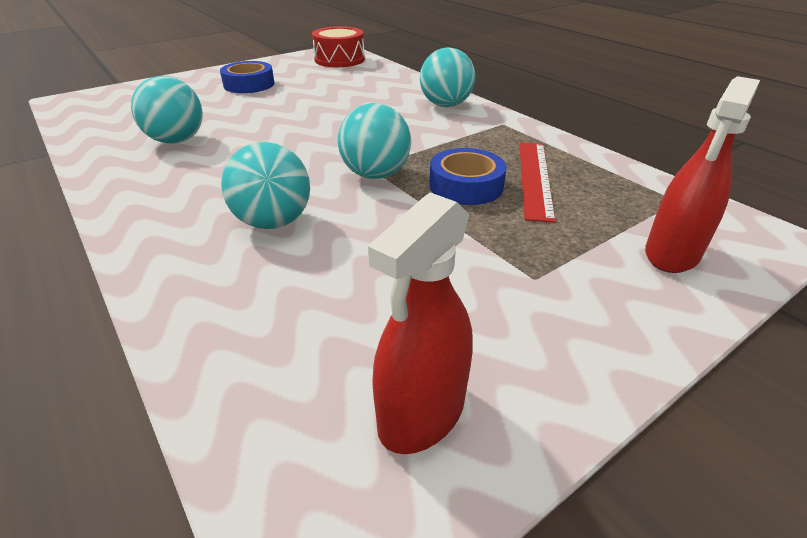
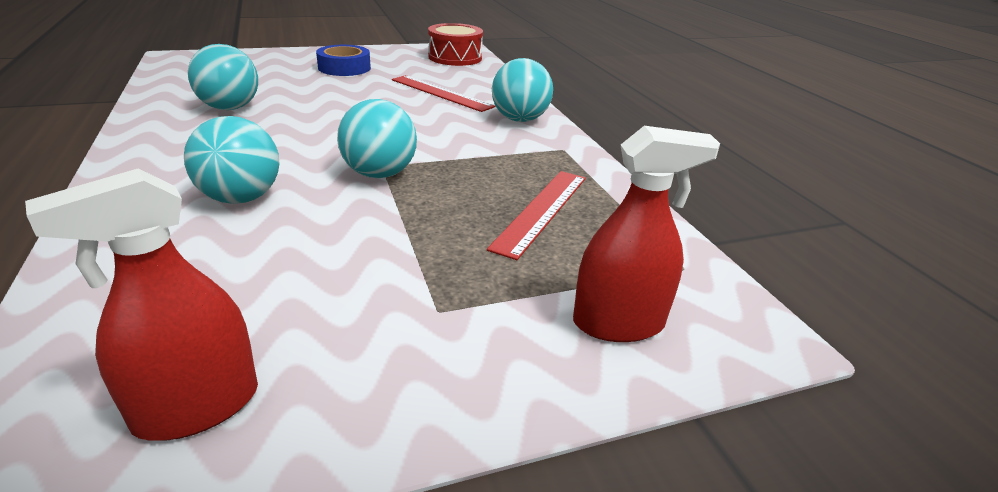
camera: 15 degrees right, 5 degrees down
blue tape [429,148,507,205] -> none
red spray bottle [645,76,760,273] -> red spray bottle turned 150 degrees counterclockwise [573,126,720,342]
none -> red ruler [392,75,495,112]

